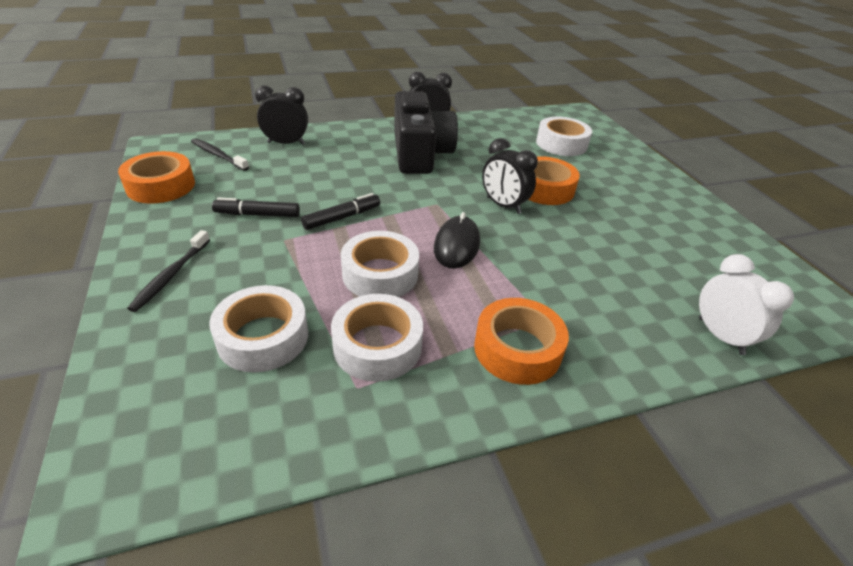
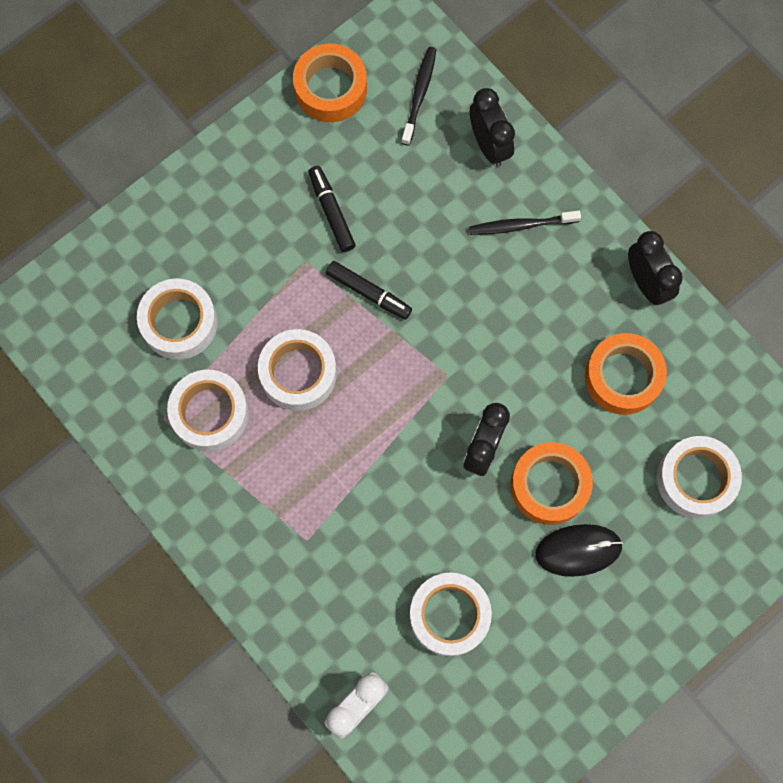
camera: 70 degrees right, 35 degrees up
black toothbrush [127,230,210,312] -> black toothbrush moved to [469,211,581,235]
black camera [394,91,458,174] -> none
black mouse [434,212,480,268] -> black mouse moved to [535,524,623,577]
orange tape [474,298,569,385] -> orange tape moved to [585,333,667,415]
none -> white tape [410,573,492,656]

